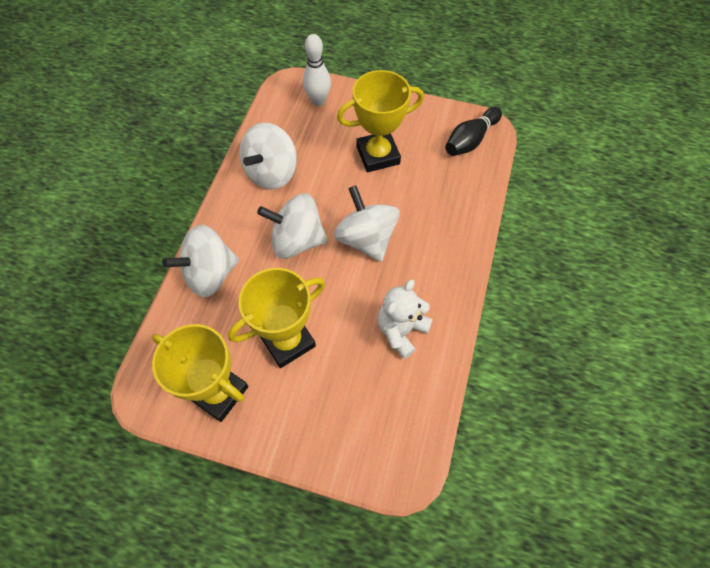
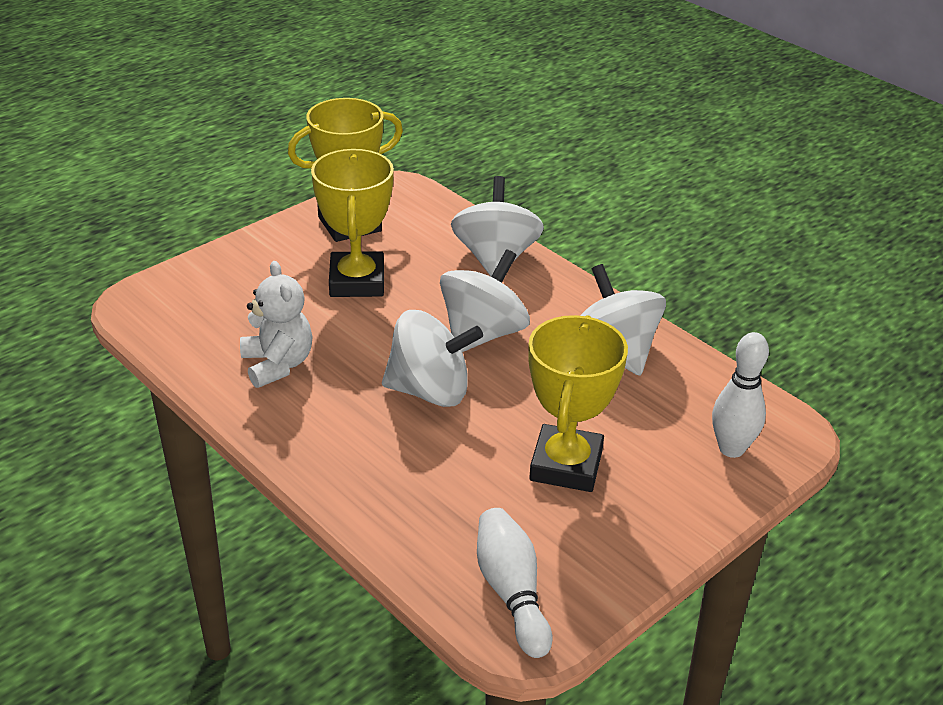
camera: 120 degrees right, 25 degrees down
black bowling pin [445,107,502,156] -> white bowling pin [477,508,552,658]

